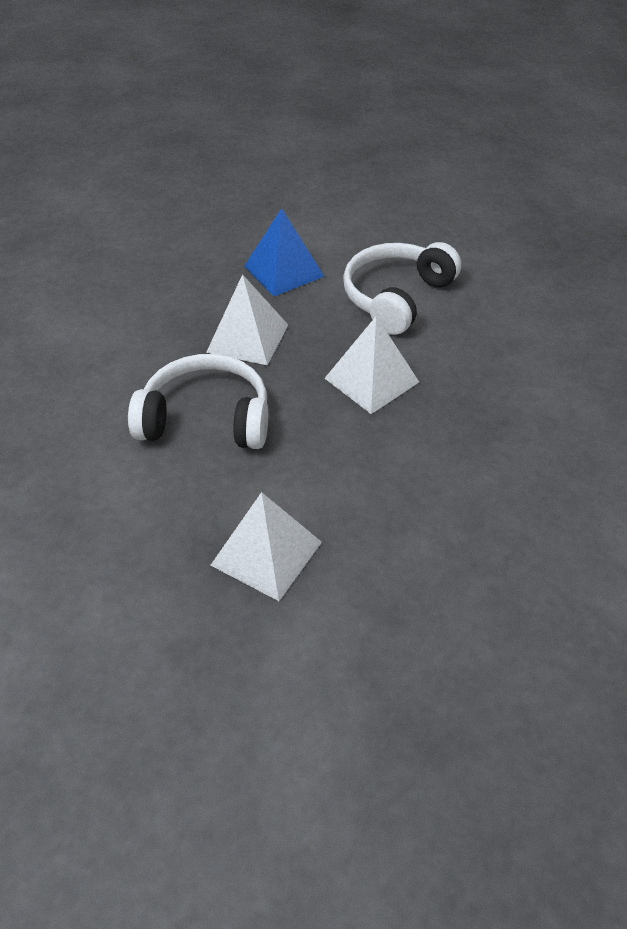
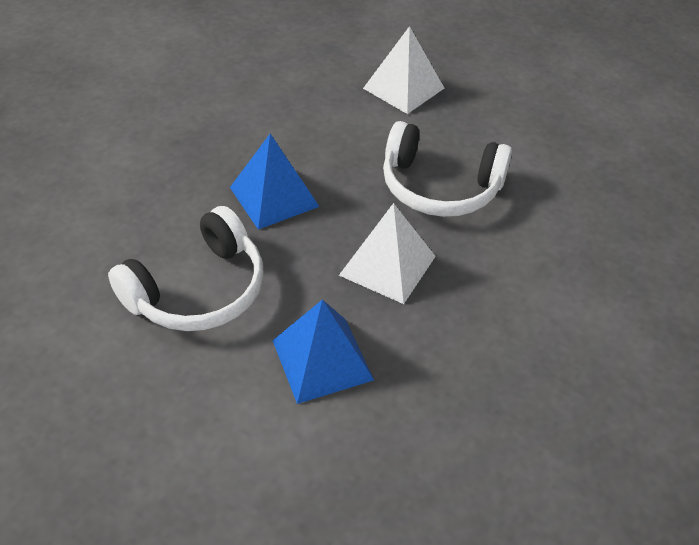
camera: 170 degrees left, 0 degrees up
white pyramid [324,316,419,414] -> blue pyramid [230,134,320,230]

